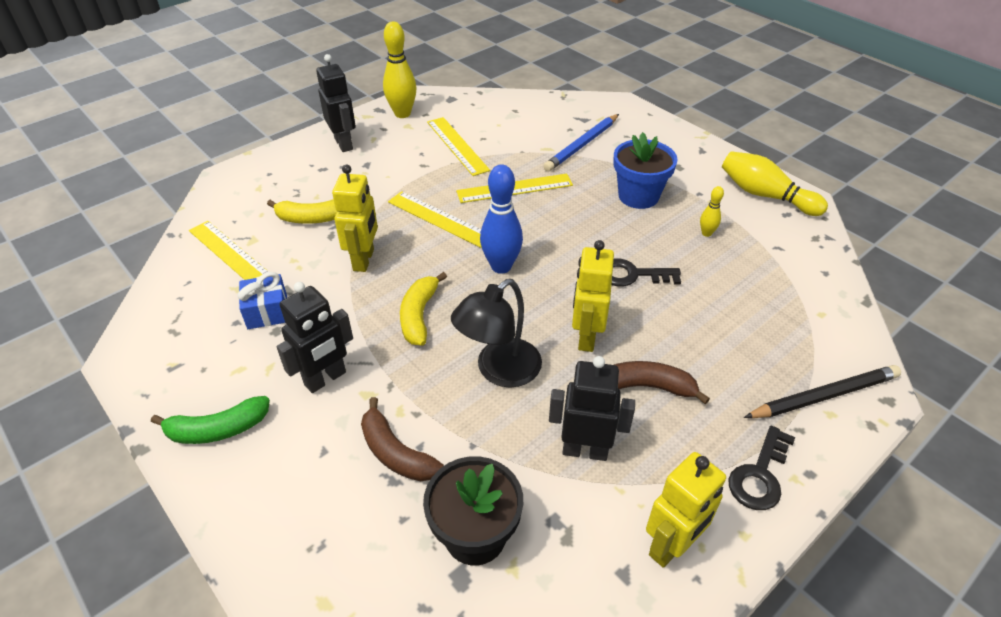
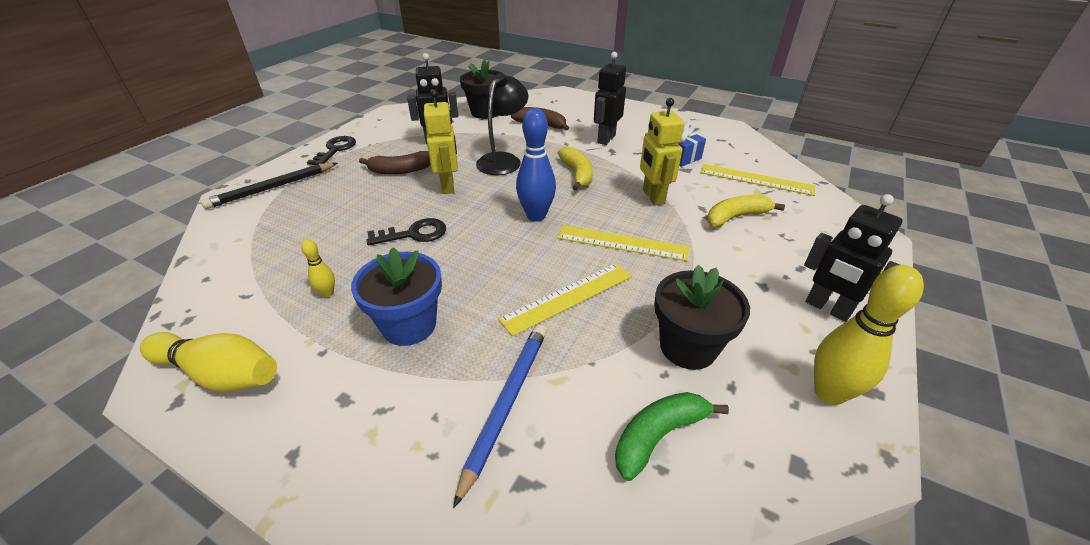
camera: 160 degrees right, 5 degrees down
green banana [151,396,270,444] -> green banana moved to [615,392,729,481]
yellow ruler [427,117,490,176] -> black flower pot [654,265,750,370]
yellow robot [646,452,726,568] -> none

